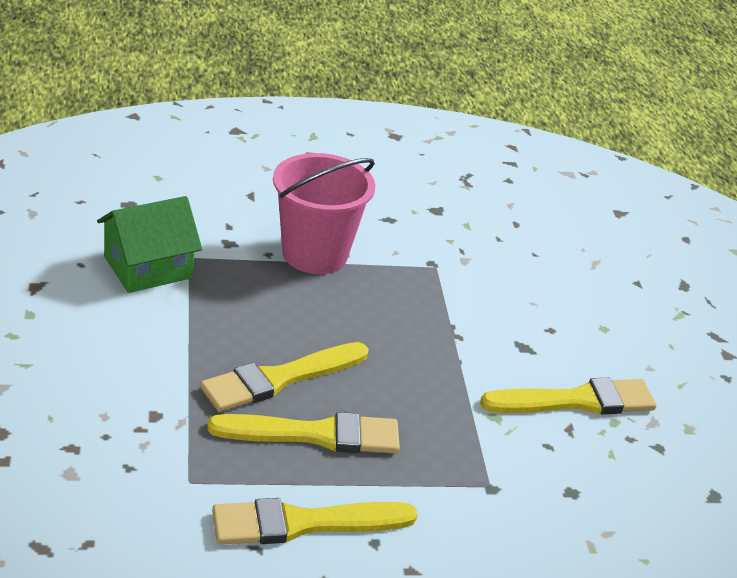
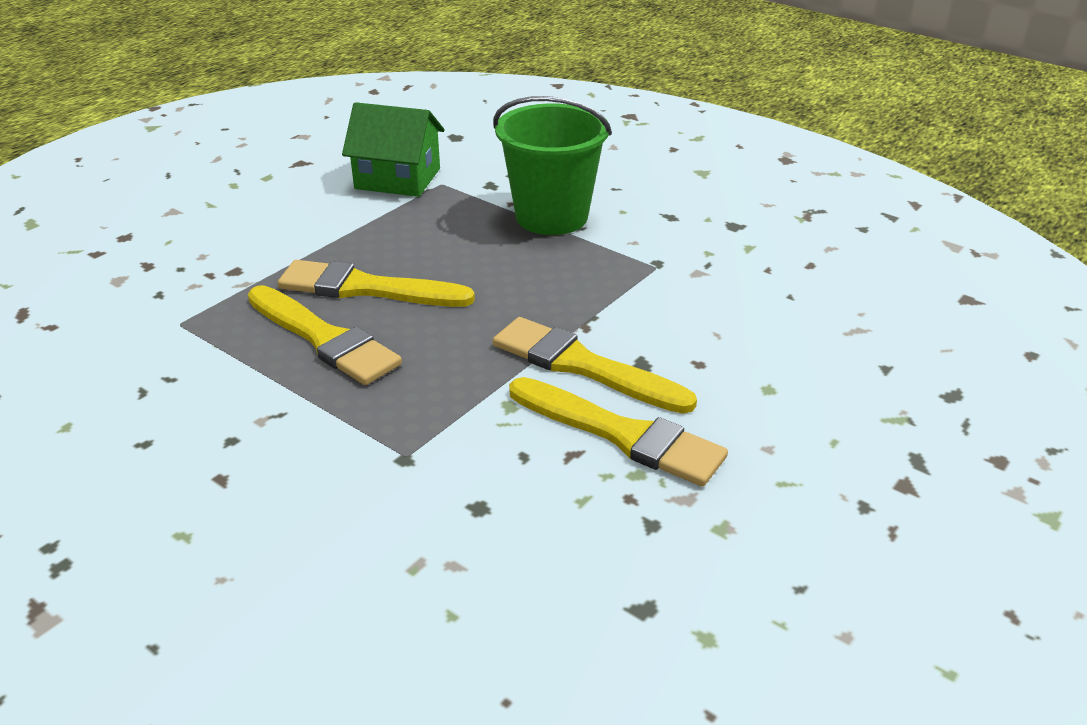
camera: 50 degrees right, 0 degrees up
yellow brush [212,498,418,545] -> yellow brush moved to [493,317,697,414]
pink bucket [273,153,375,274] -> green bucket [493,96,612,235]

